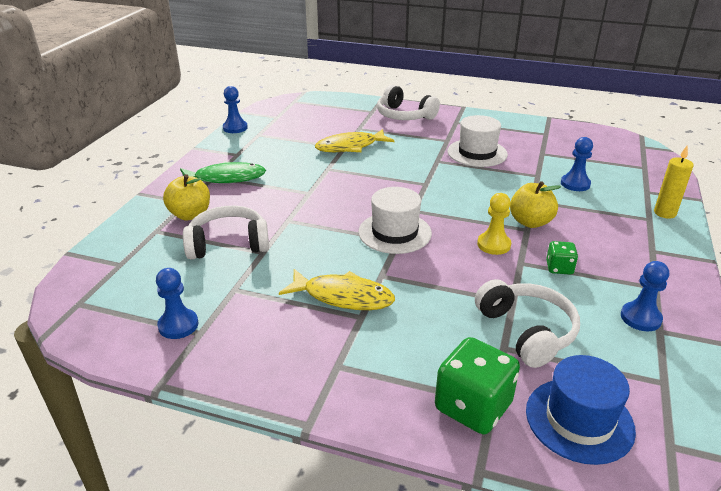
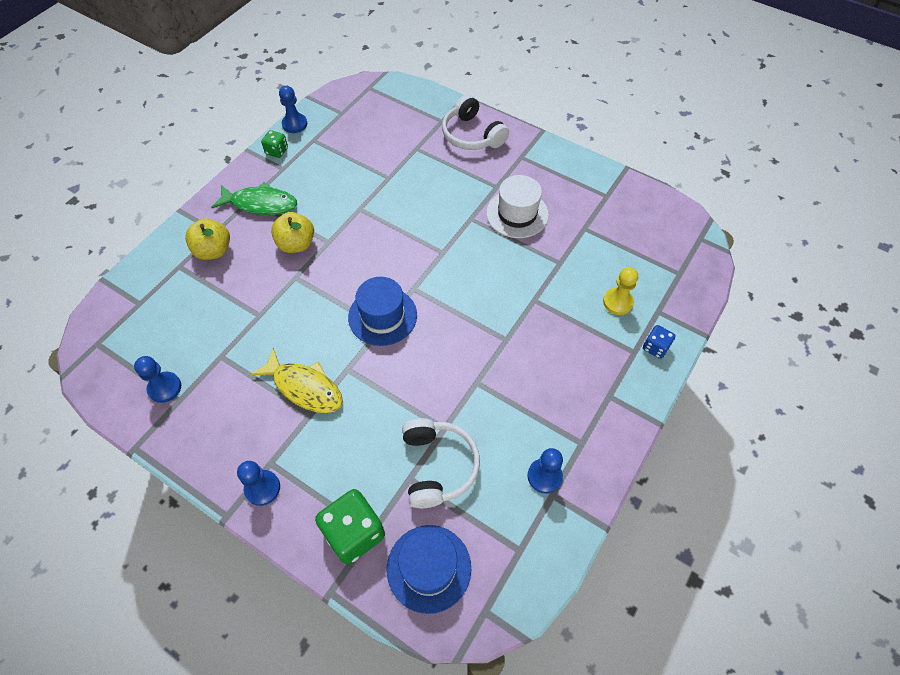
camera: 15 degrees right, 25 degrees up
white headphones [183,206,269,259] -> none
yellow fish [315,129,395,152] -> none
white hat [358,187,432,254] -> blue hat [348,277,417,346]
yellow pawn [477,193,511,255] -> yellow pawn moved to [603,267,638,315]
yellow apple [510,181,561,228] -> yellow apple moved to [271,212,314,253]
green dice [546,241,578,275] -> green dice moved to [261,130,288,158]
blue pawn [561,137,593,191] -> blue pawn moved to [237,461,280,506]
yellow candle [654,145,694,219] -> blue dice [643,325,675,359]

